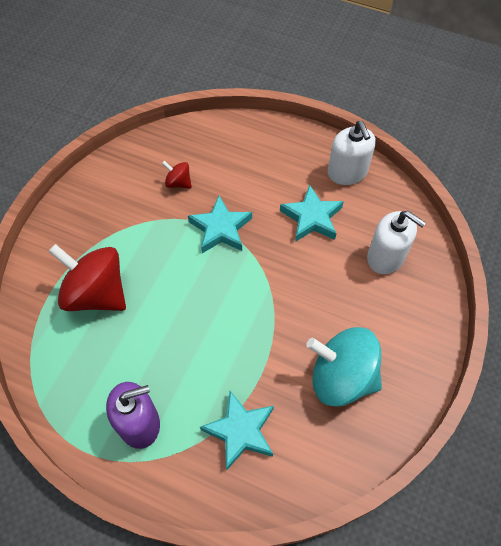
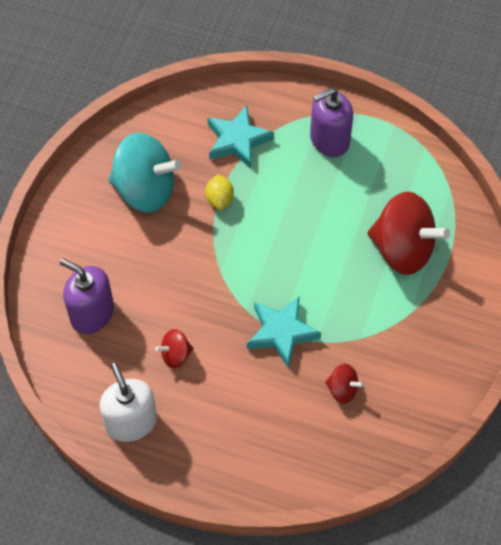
camera: 175 degrees right, 0 degrees up
turquoise star [280,184,344,242] -> red spinning top [155,329,193,368]
white soap dispenser [367,211,426,274] -> purple soap dispenser [60,259,114,334]
none -> yellow lemon [205,174,234,210]

